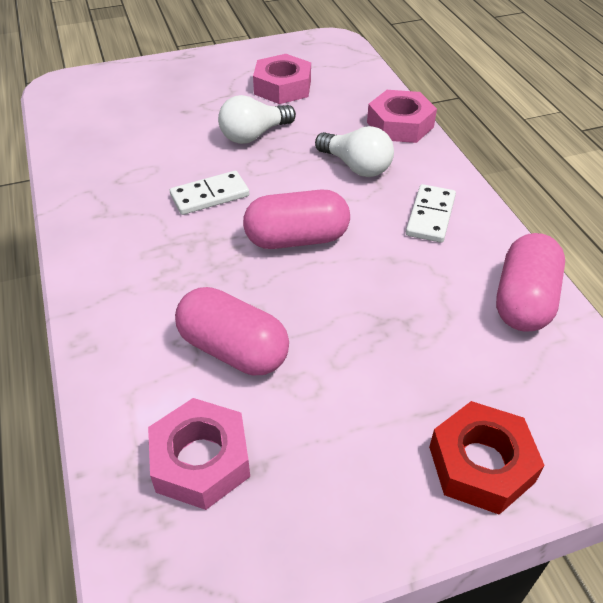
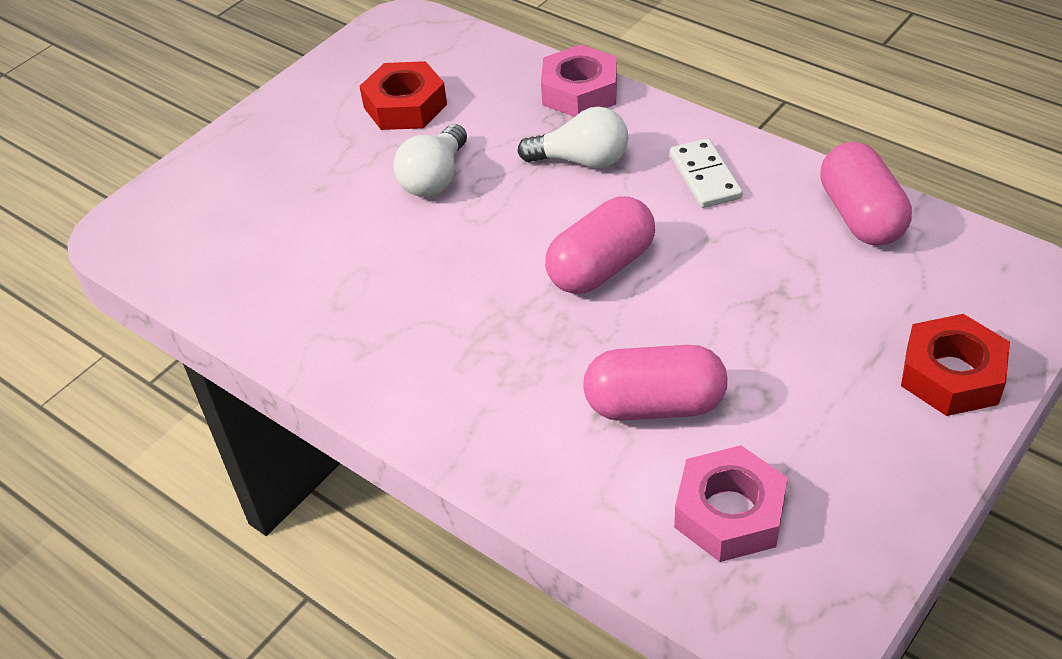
camera: 30 degrees left, 0 degrees up
white domino [170,171,249,215] -> none
pink nut [253,54,311,104] -> red nut [359,61,447,130]

